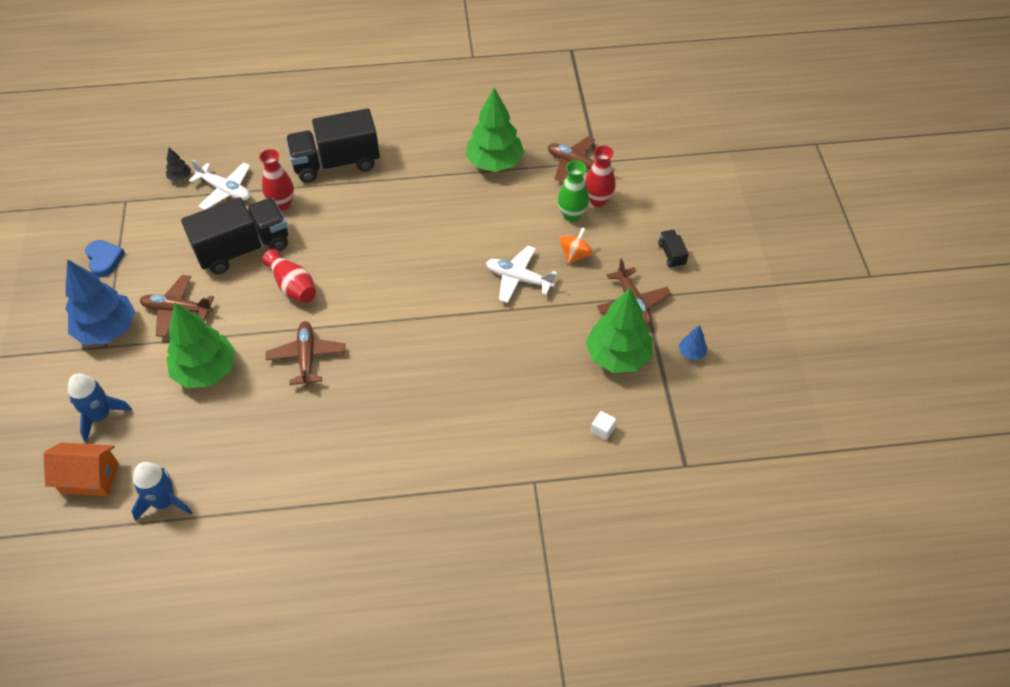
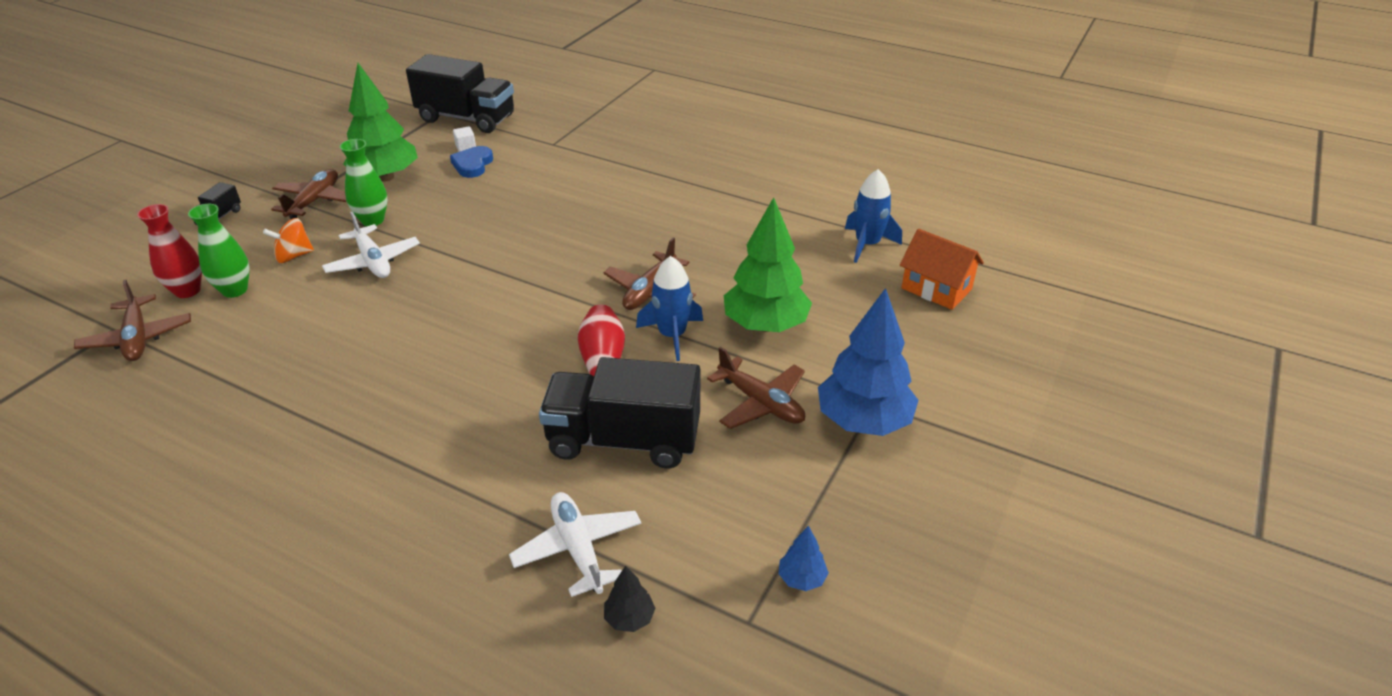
camera: 145 degrees left, 15 degrees down
blue rocket [68,373,132,442] -> blue rocket moved to [636,256,703,361]
blue heart [85,240,125,277] -> blue heart moved to [450,146,493,178]
red vase [259,149,294,210] -> none
black truck [286,108,380,183] -> black truck moved to [406,54,514,133]
green tree [466,88,524,172] -> none
blue tree [679,325,707,360] -> blue tree moved to [778,526,829,591]
none -> green vase [340,139,388,226]

